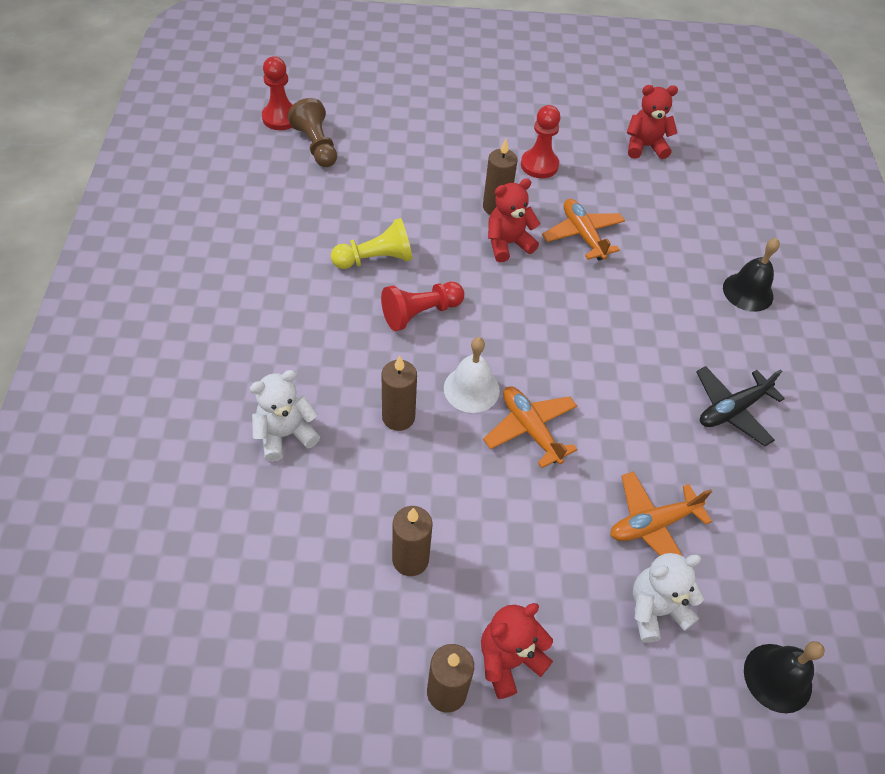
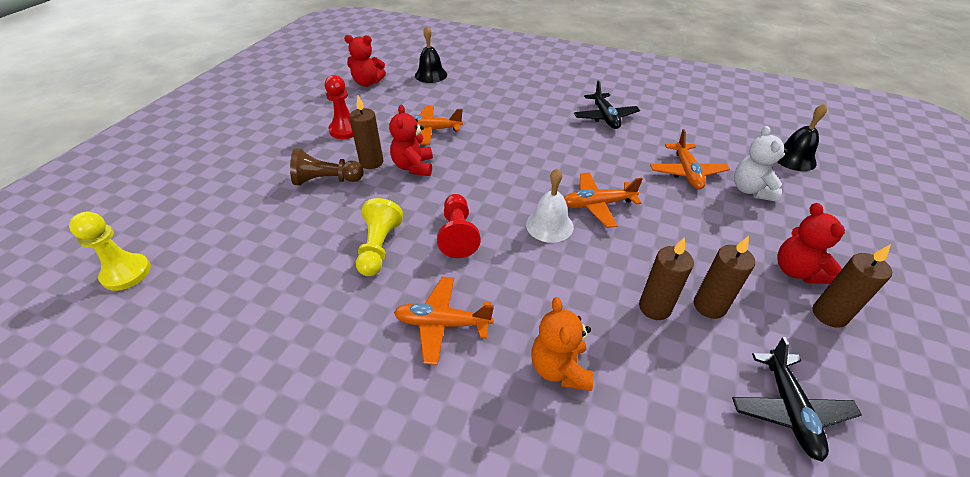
camera: 65 degrees left, 10 degrees down
white teddy bear [250,370,320,462] -> orange teddy bear [531,297,594,391]
red pawn [262,56,293,130] -> yellow pawn [69,212,151,291]
brown pawn [288,98,337,167] -> brown pawn moved to [290,148,364,185]
brown candle [382,355,417,431] -> brown candle moved to [639,237,694,320]
red teddy bear [626,85,678,159] -> red teddy bear turned 105 degrees counterclockwise [344,35,386,87]
black bell [723,238,780,312] -> black bell moved to [415,26,447,83]
none -> orange plane [394,277,494,365]
none -> black plane [732,337,862,462]

